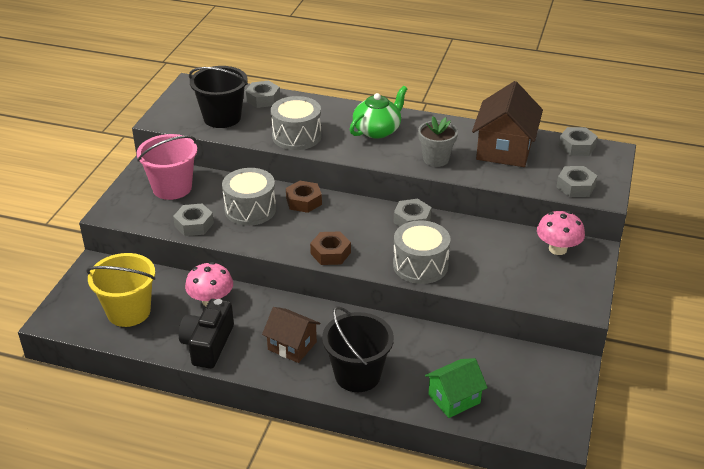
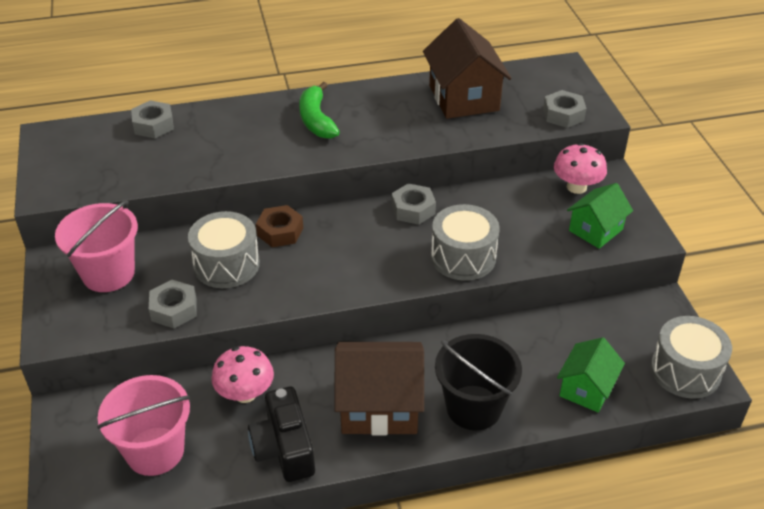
camera: 30 degrees left, 5 degrees up
yellow bucket [86,253,156,327] -> pink bucket [97,375,190,476]
black bucket [189,66,248,128] -> none
brown house [262,307,320,363] -> brown house [334,342,424,436], size x1.63
grey drum [271,96,322,150] -> grey drum moved to [651,316,732,399]
brown nut [310,231,351,265] -> none
green teapot [350,86,407,138] -> green banana [299,82,340,139]
grey flower pot [418,116,458,167] -> none
grey nut [559,127,598,156] -> none
none -> green house [567,183,633,249]

